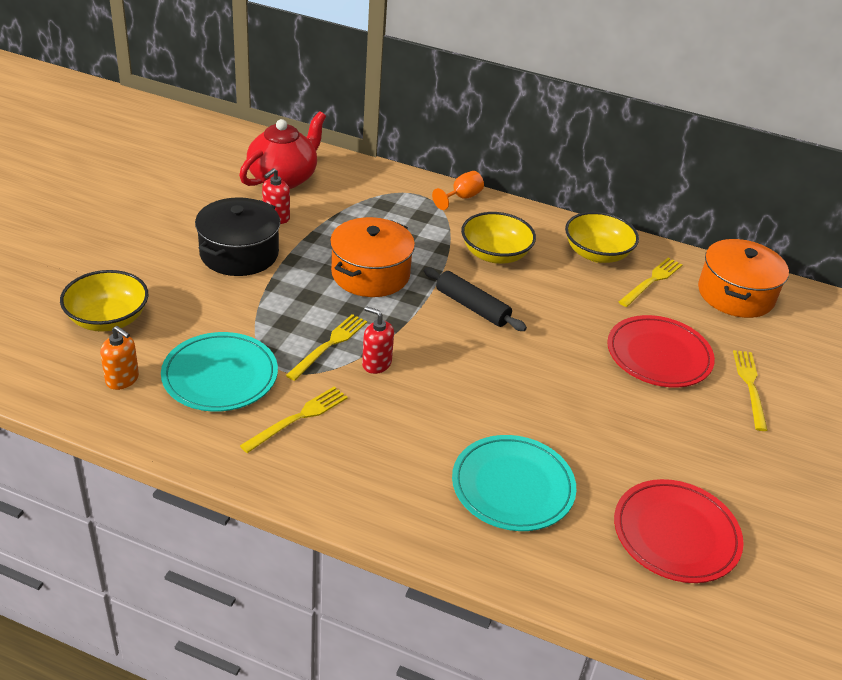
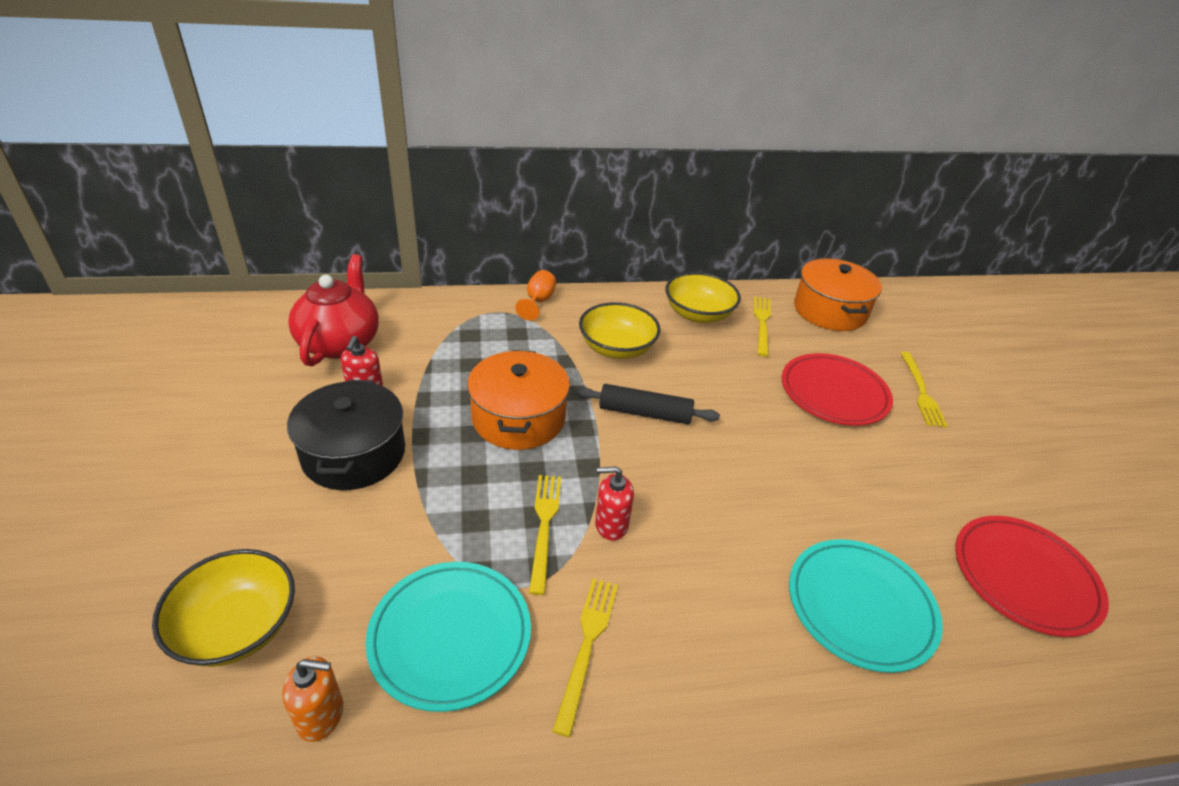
camera: 30 degrees left, 0 degrees up
yellow fork [733,350,768,431] -> yellow fork turned 150 degrees counterclockwise [901,352,947,428]

